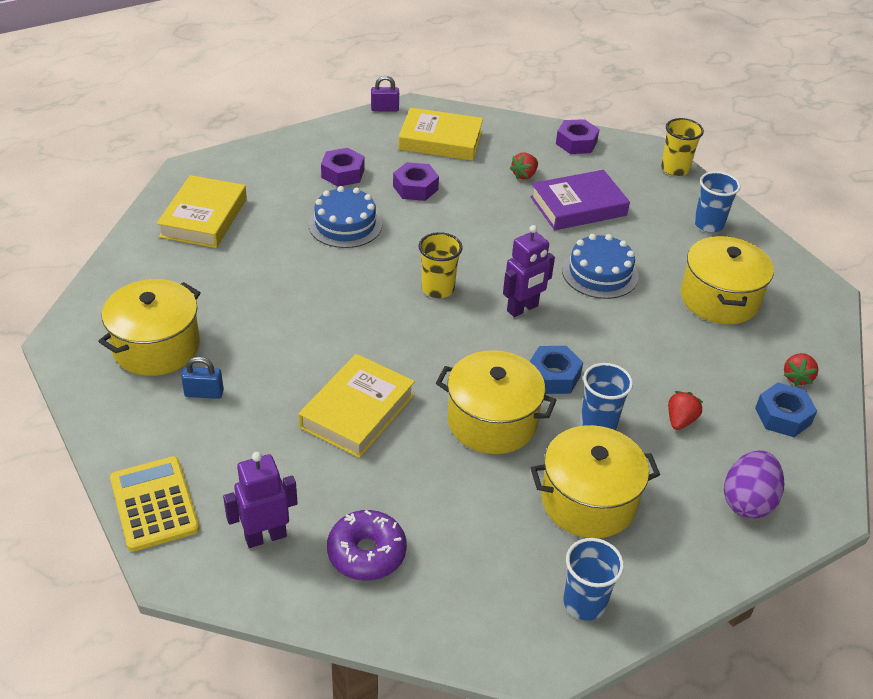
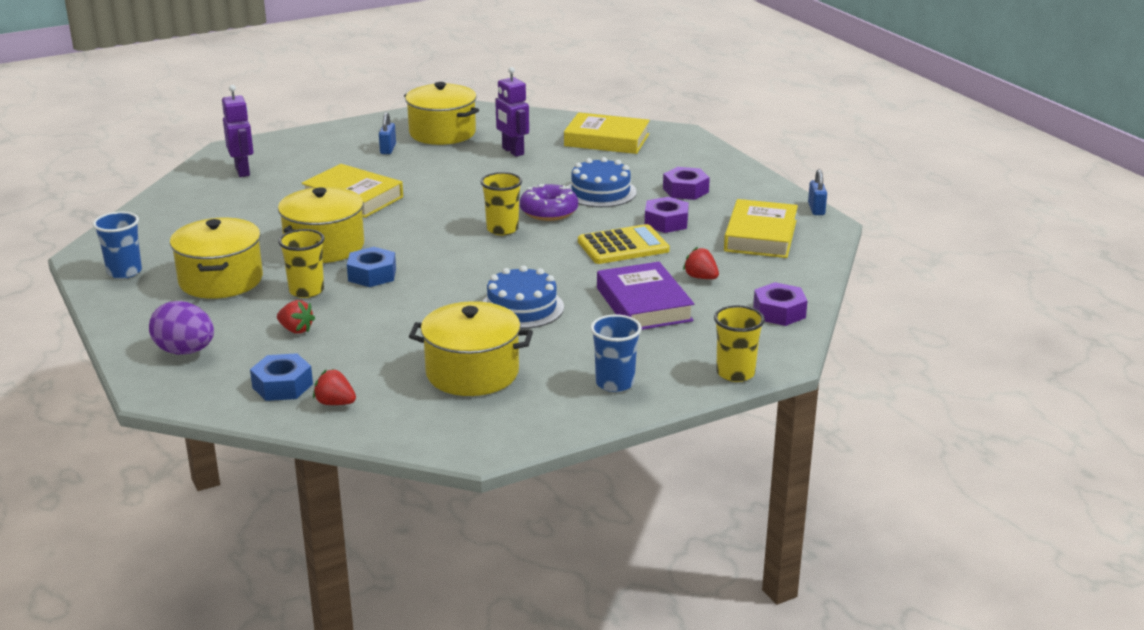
camera: 95 degrees right, 15 degrees down
yellow calculator [110,456,200,552] -> yellow calculator moved to [578,224,670,264]
purple donut [327,510,407,581] -> purple donut moved to [520,184,578,221]
purple padlock [371,76,399,112] -> blue padlock [808,169,827,215]
purple robot [503,225,555,317] -> purple robot moved to [495,67,529,157]
blue cup [581,363,633,430] -> yellow cup [278,229,324,298]

